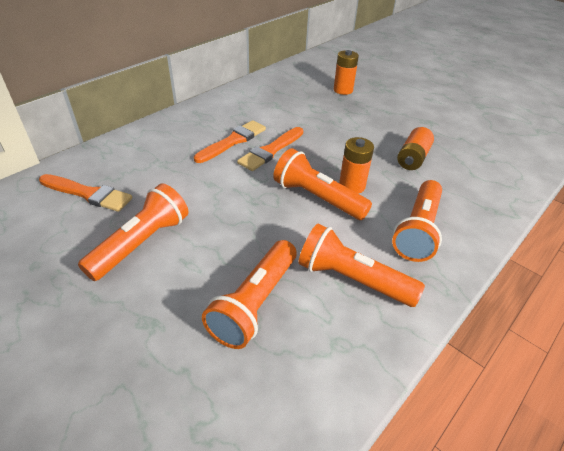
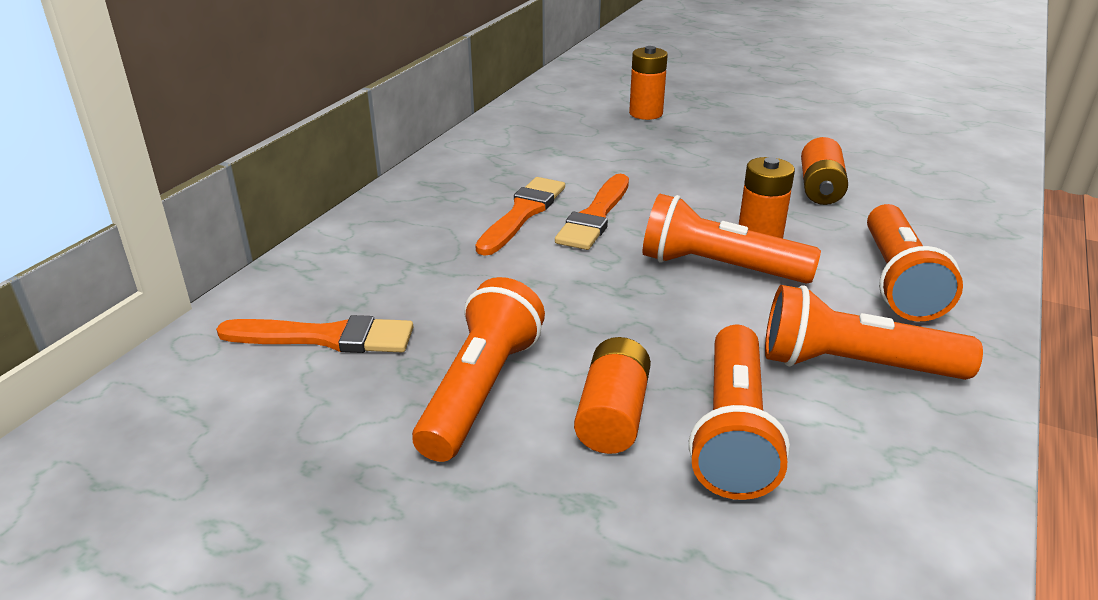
camera: 15 degrees left, 10 degrees down
none -> orange battery [574,337,651,454]

